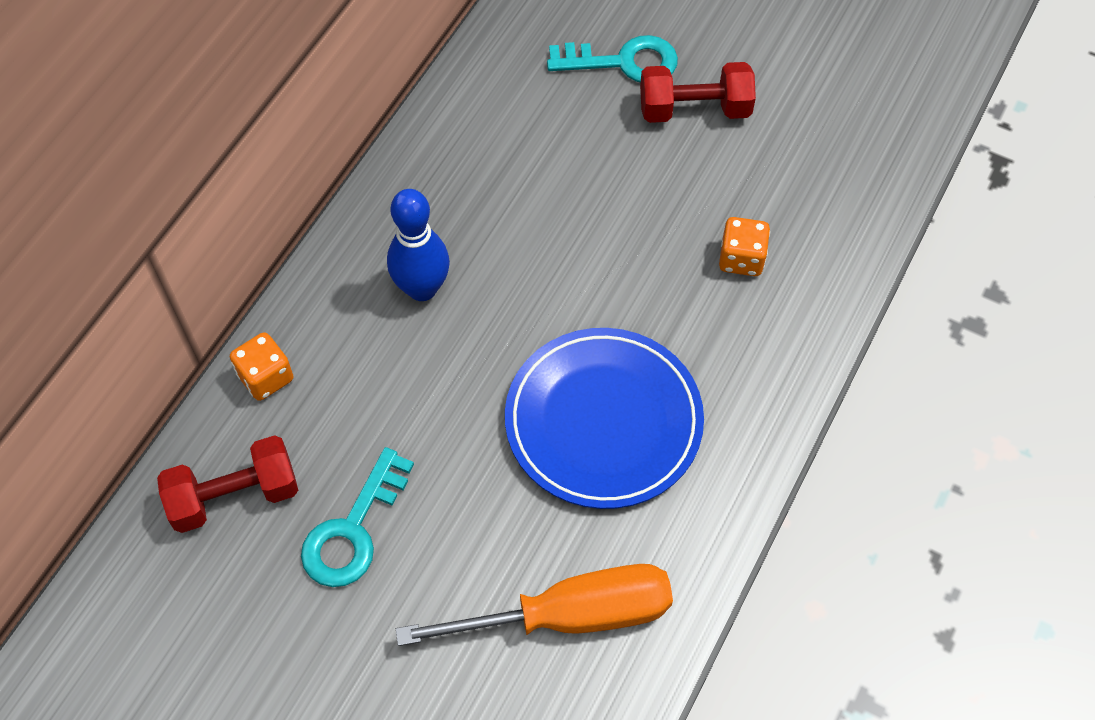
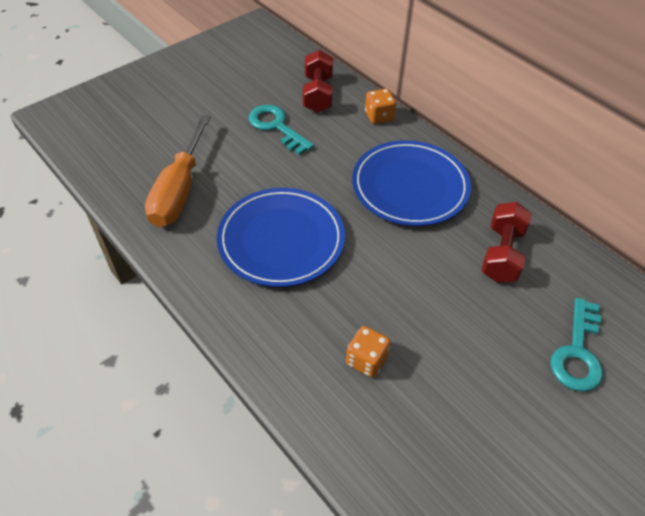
camera: 110 degrees right, 10 degrees down
blue bowling pin [387,189,450,301] -> blue plate [352,140,471,226]
red dumbbell [640,62,756,123] -> red dumbbell moved to [482,202,532,283]

